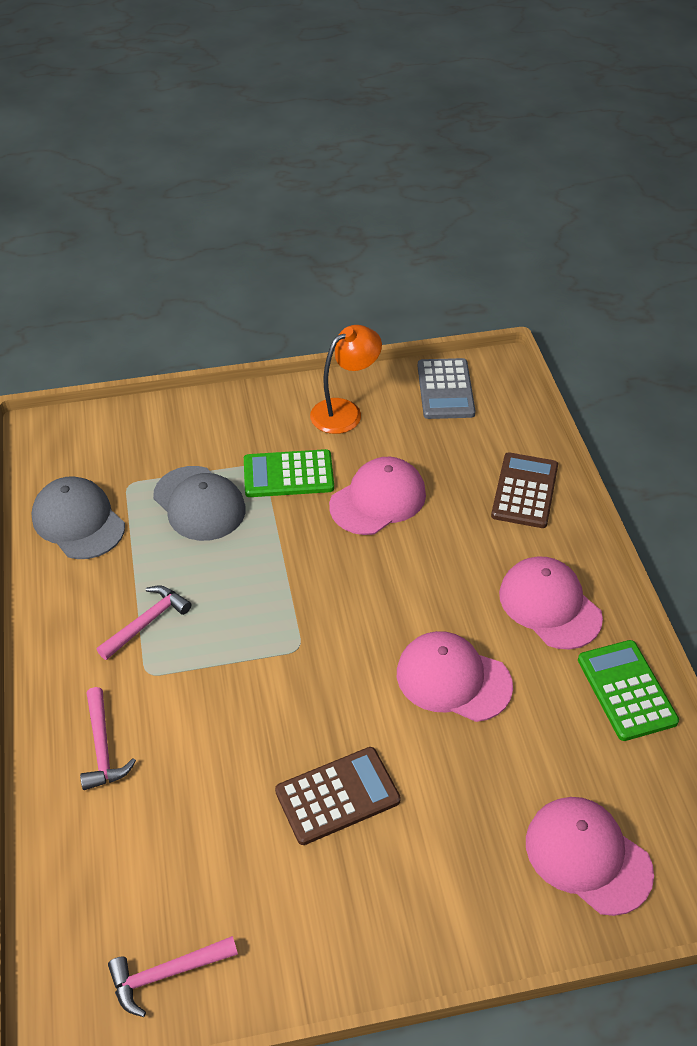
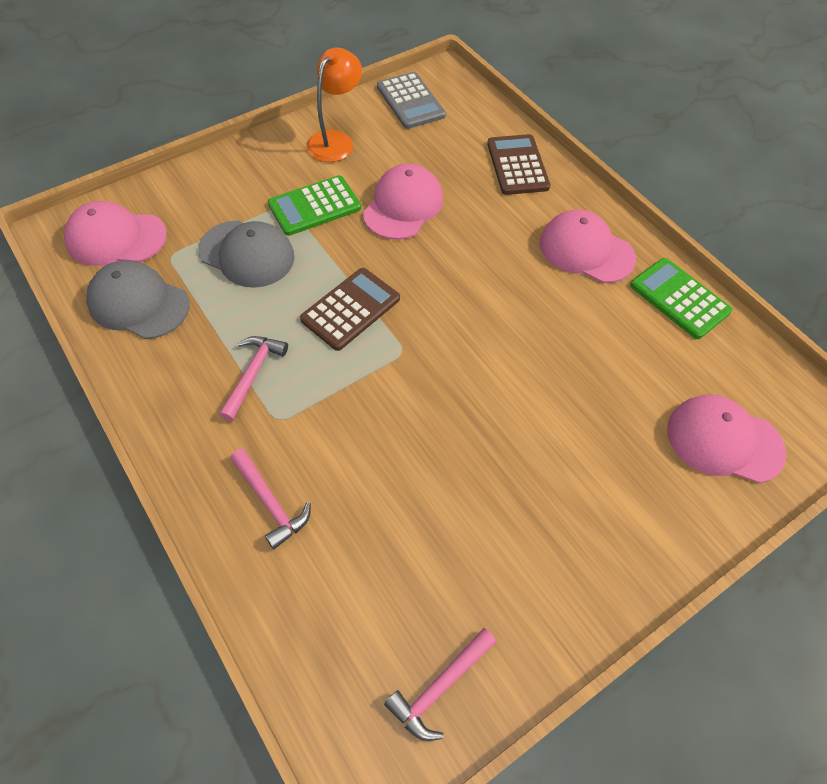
camera: 25 degrees left, 10 degrees up
brown calculator [275,747,401,845] -> brown calculator moved to [300,268,400,351]
pink cap [397,631,513,722] -> pink cap moved to [64,201,167,266]

